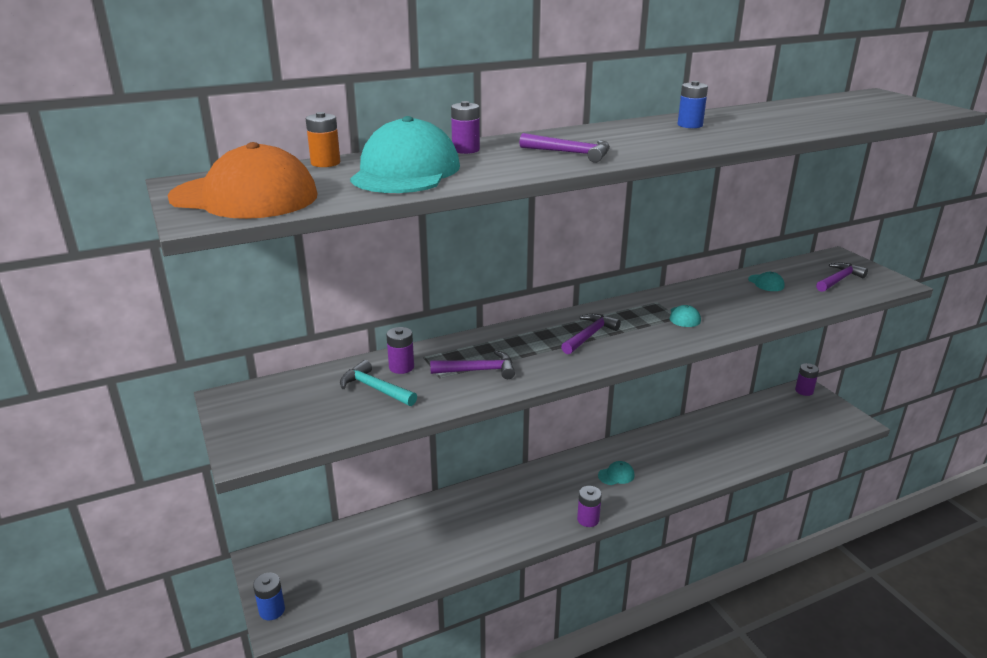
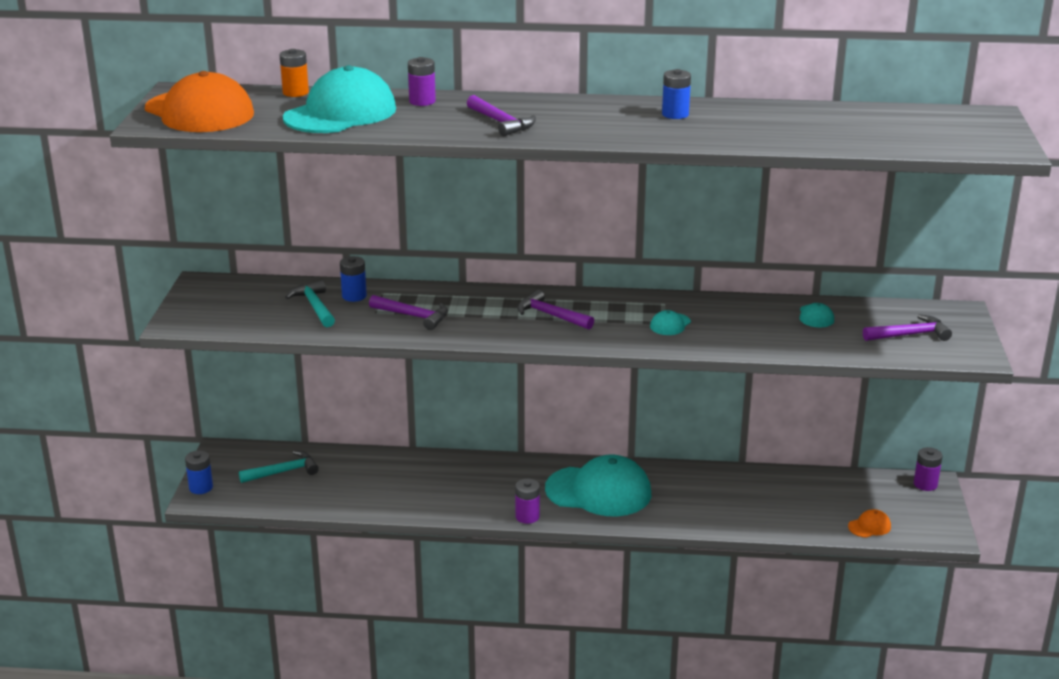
camera: 30 degrees right, 0 degrees up
purple battery [386,327,414,374] -> blue battery [340,256,367,302]
purple hammer [561,314,621,354] -> purple hammer turned 120 degrees counterclockwise [517,290,594,330]
turquoise cap [598,461,635,485] -> turquoise cap [545,455,651,516], size x2.47
none -> turquoise hammer [239,451,319,483]
none -> orange cap [848,509,891,538]

